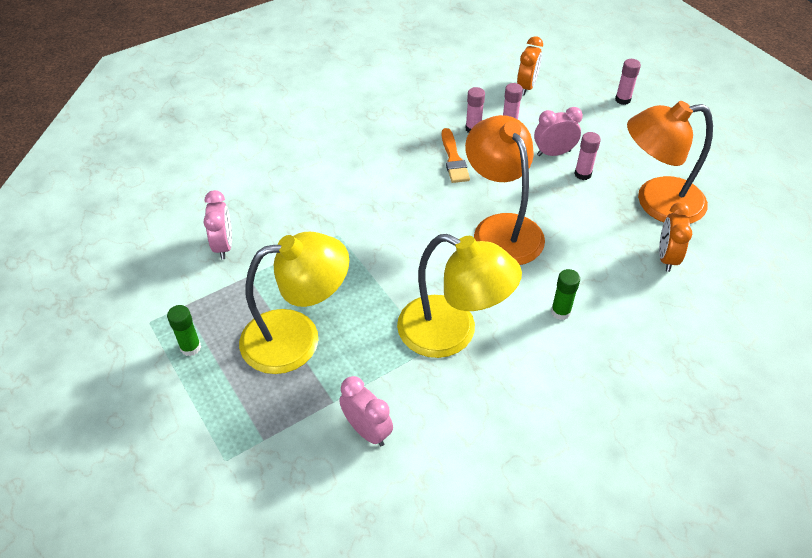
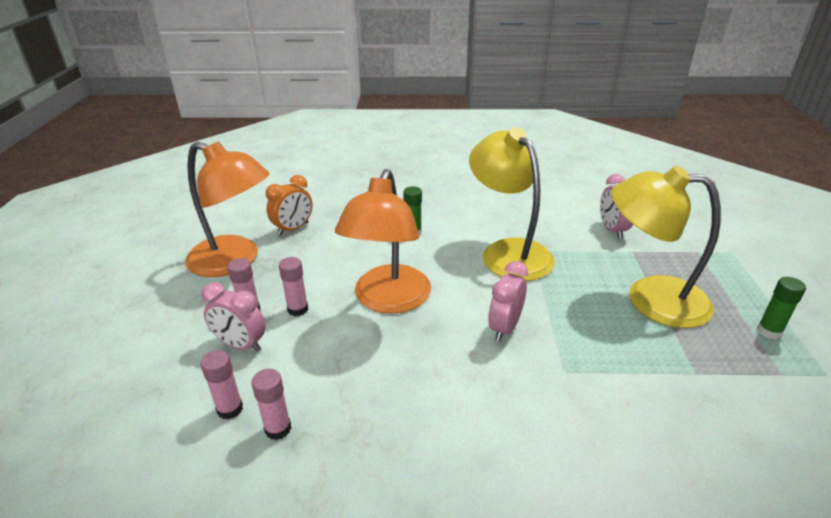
camera: 145 degrees left, 15 degrees down
pink clock [204,190,232,259] -> pink clock moved to [488,261,528,342]
orange brush [442,128,470,183] -> none
orange clock [517,36,543,96] -> none
pink glue stick [615,59,641,105] -> pink glue stick moved to [279,257,308,316]

